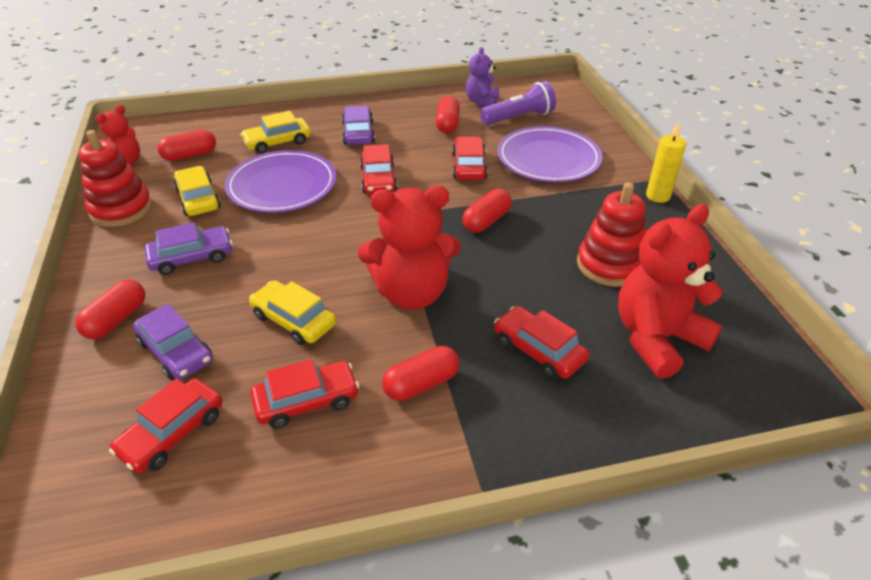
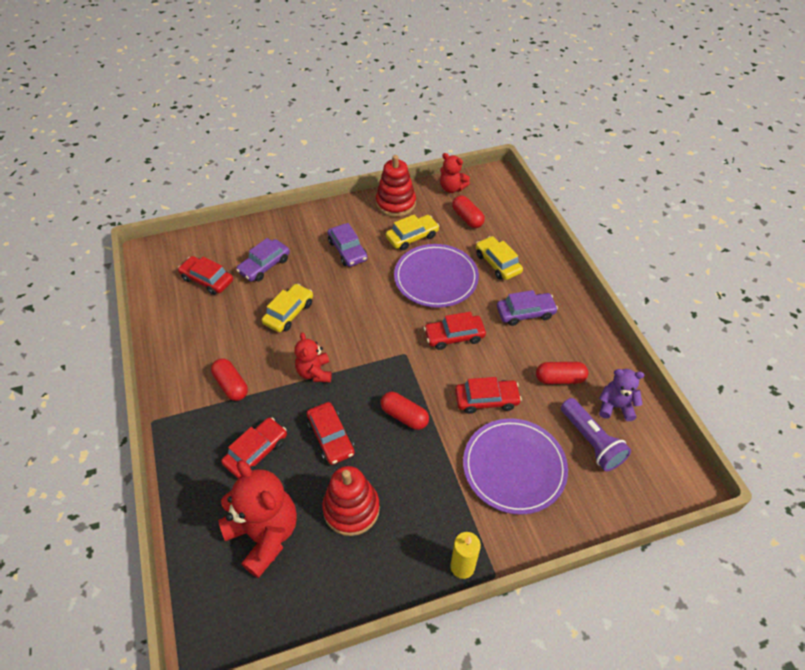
camera: 85 degrees right, 10 degrees up
red capsule [75,279,145,339] -> none
red car [250,359,359,429] -> red car moved to [307,402,355,465]
red teddy bear [358,186,461,310] -> red teddy bear [295,332,332,382], size x0.56

